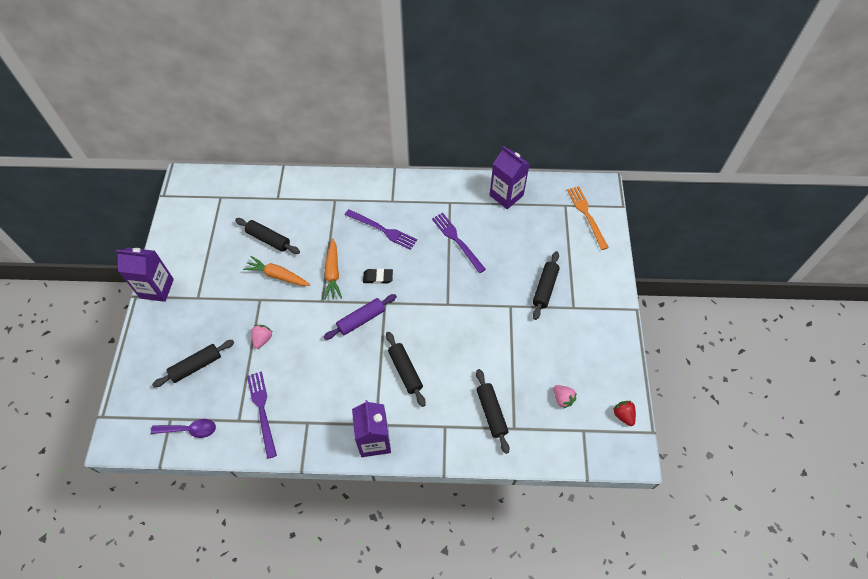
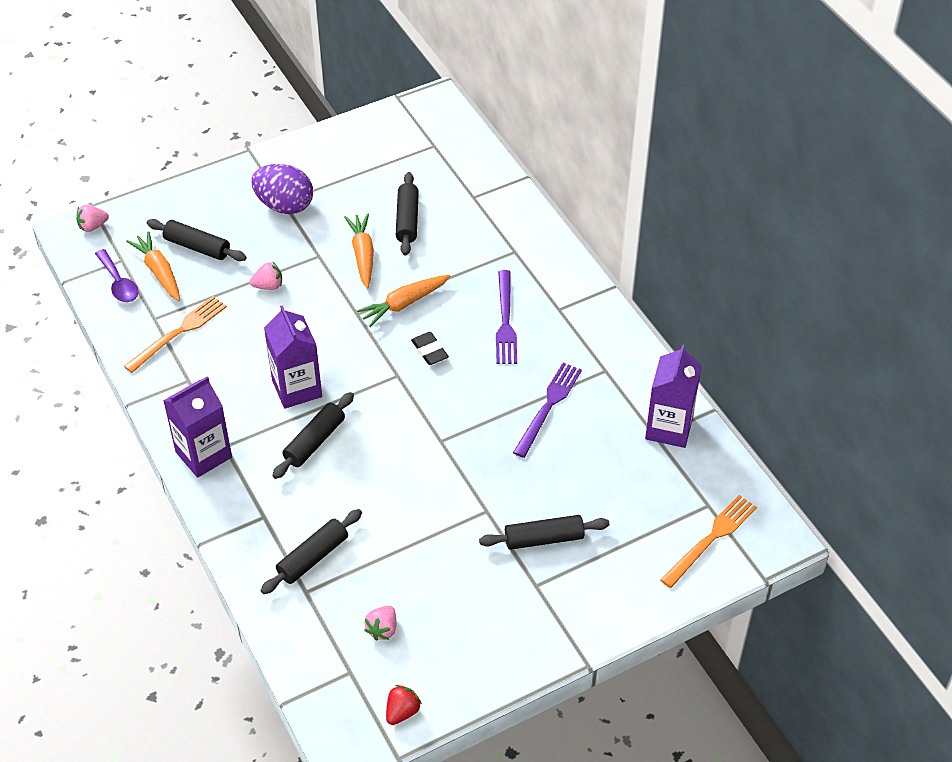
camera: 60 degrees right, 10 degrees down
purple carton [116,248,174,302] -> purple carton moved to [264,305,322,409]
purple fork [247,371,277,459] -> orange fork [124,296,227,373]
purple rolling pin [324,294,397,340] -> none
none -> pink strawberry [76,205,109,232]
none -> orange carrot [126,231,180,301]
none -> purple egg [251,164,313,214]

